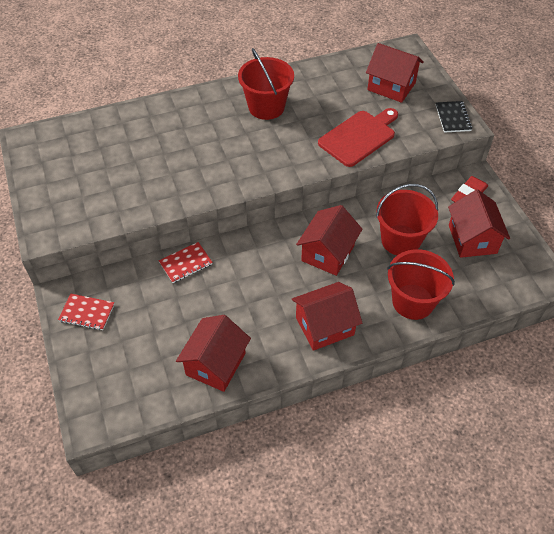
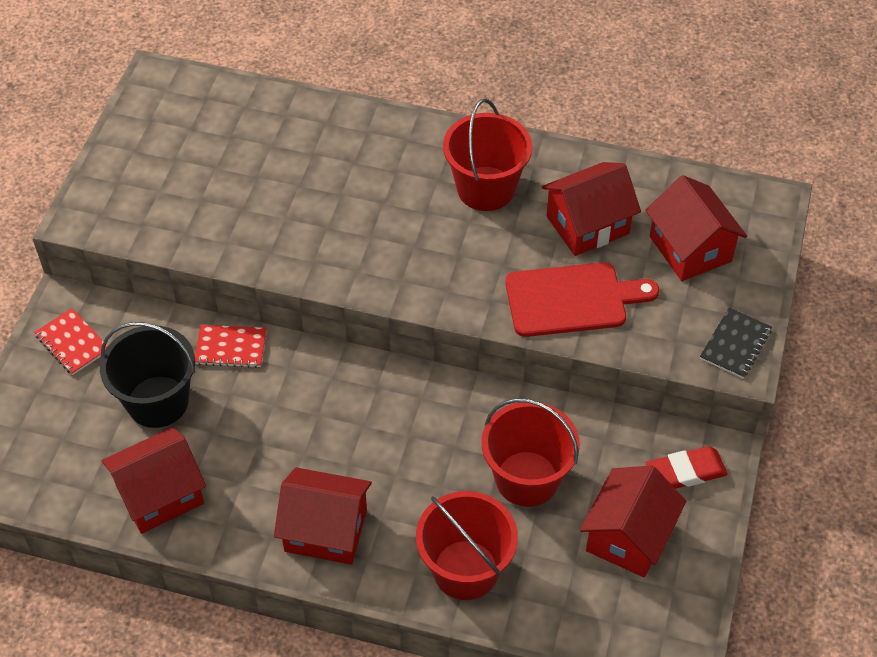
camera: 35 degrees right, 0 degrees up
red house [296,205,363,276] -> red house moved to [542,162,641,256]
none -> black bucket [100,322,195,428]

